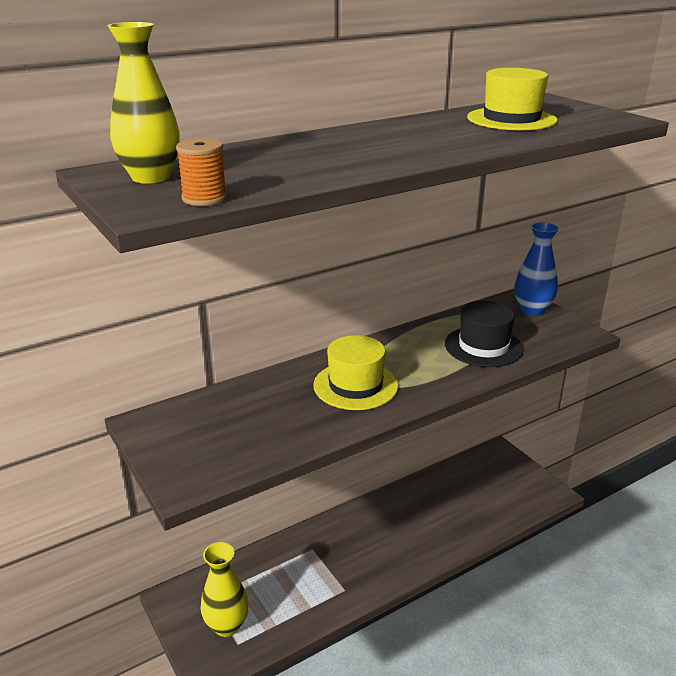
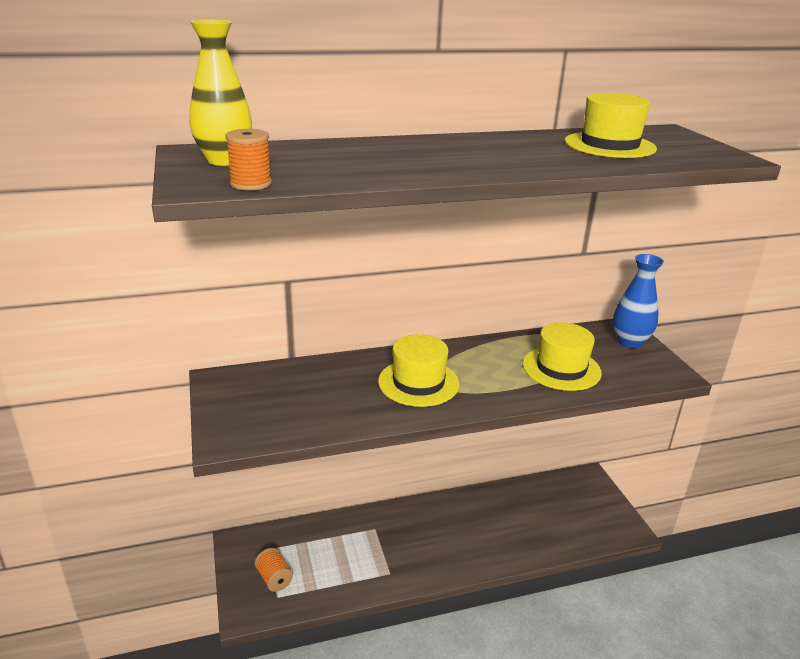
camera: 15 degrees right, 0 degrees up
yellow vase [201,542,249,637] -> orange spool [255,548,293,592]
black hat [445,301,524,367] -> yellow hat [523,322,602,391]

